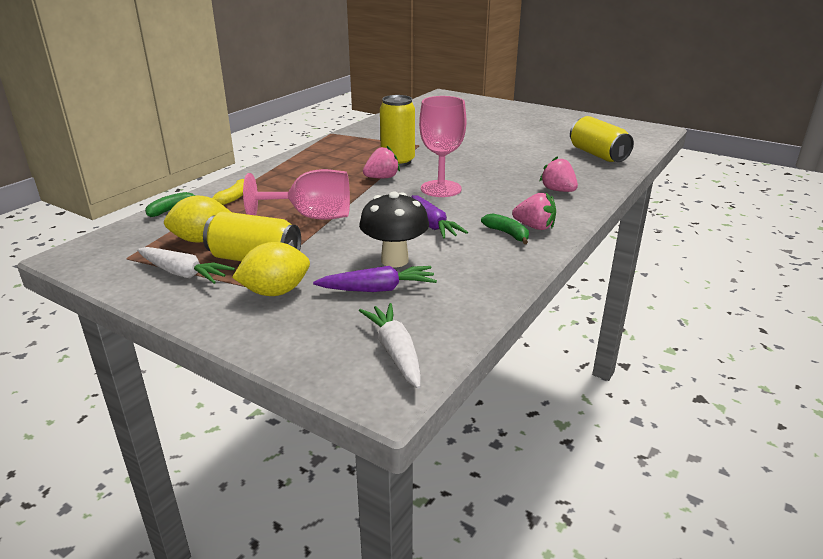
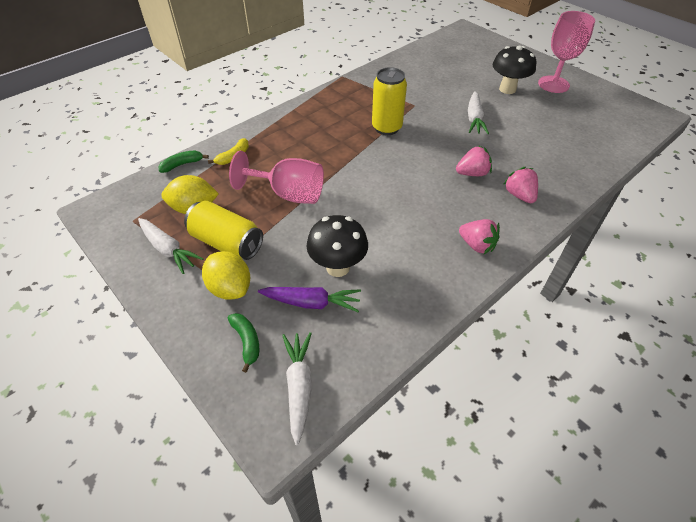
camera: 15 degrees right, 20 degrees up
yellow lemon [232,242,310,296] -> yellow lemon turned 60 degrees clockwise [202,251,251,300]
pink strawberry [363,146,400,178] -> pink strawberry moved to [456,145,492,176]
purple carrot [411,195,468,239] -> none
pink goblet [419,96,466,197] -> pink goblet moved to [538,11,595,93]
green banana [481,213,529,244] -> green banana moved to [228,313,259,372]
yellow can [570,116,634,162] -> none
none -> white carrot [468,91,489,134]
none -> black mushroom [493,46,536,94]

